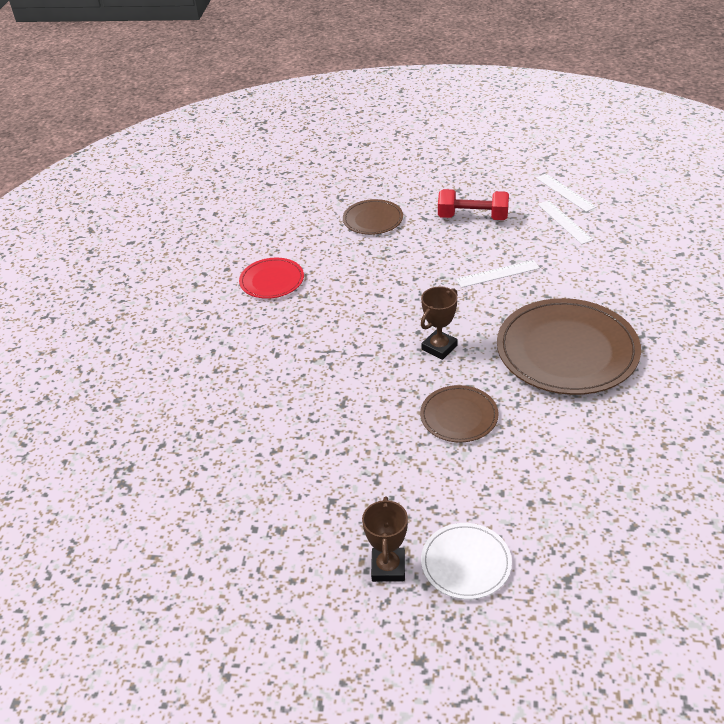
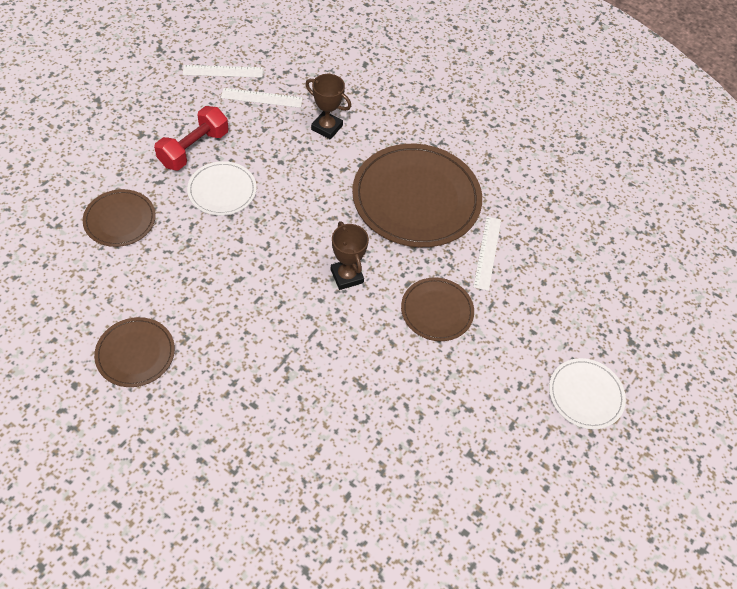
camera: 70 degrees left, 15 degrees up
red plate [239,258,304,299] -> brown plate [94,317,175,387]
brown trophy [362,497,408,582] -> brown trophy moved to [305,74,351,140]
white ruler [456,260,540,288] -> white ruler moved to [473,216,501,291]
none -> white plate [187,161,257,216]

